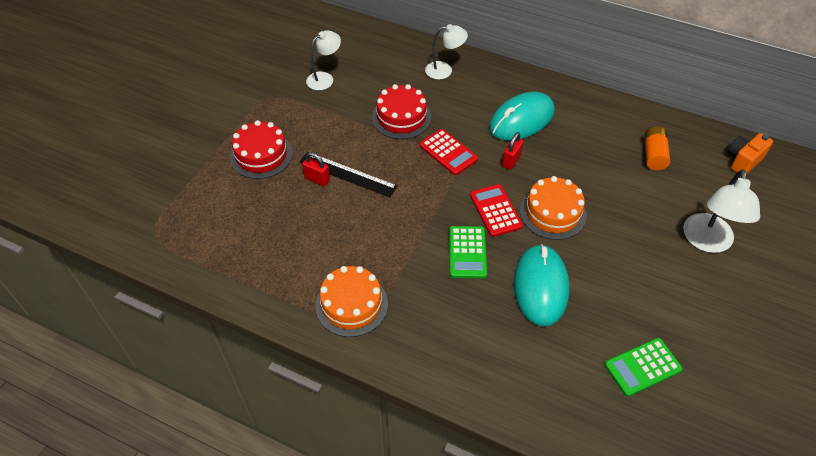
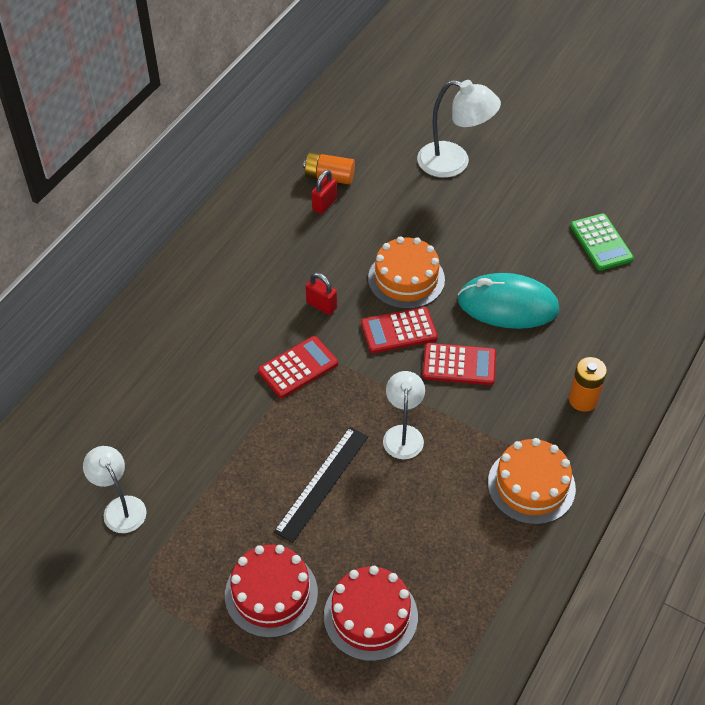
camera: 85 degrees left, 0 degrees up
red padlock [302,152,330,186] -> red padlock moved to [311,170,337,214]
red cake [372,84,431,139] -> red cake moved to [324,566,418,661]
white lamp [425,24,468,80] -> white lamp moved to [383,371,425,459]
green calculator [449,226,487,278] -> red calculator [422,343,496,385]
turquoise mouse [489,92,555,140] -> none
orange camera [727,133,773,174] -> none
none -> orange battery [569,357,607,412]

